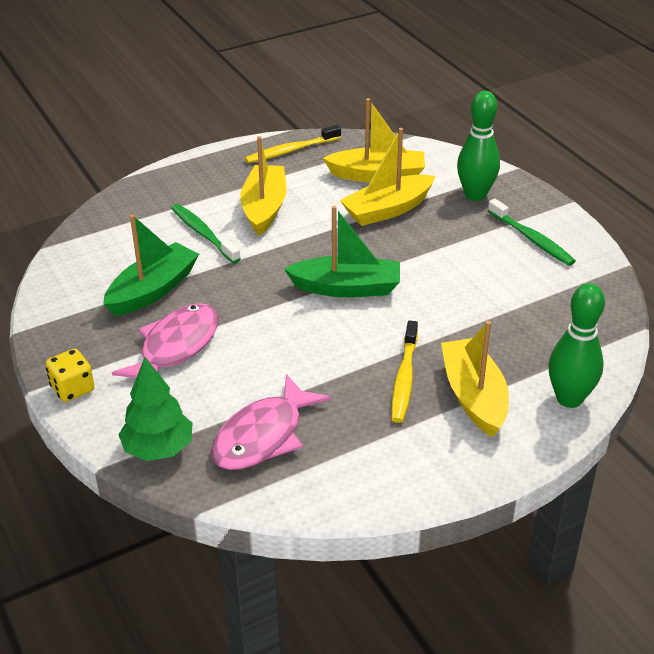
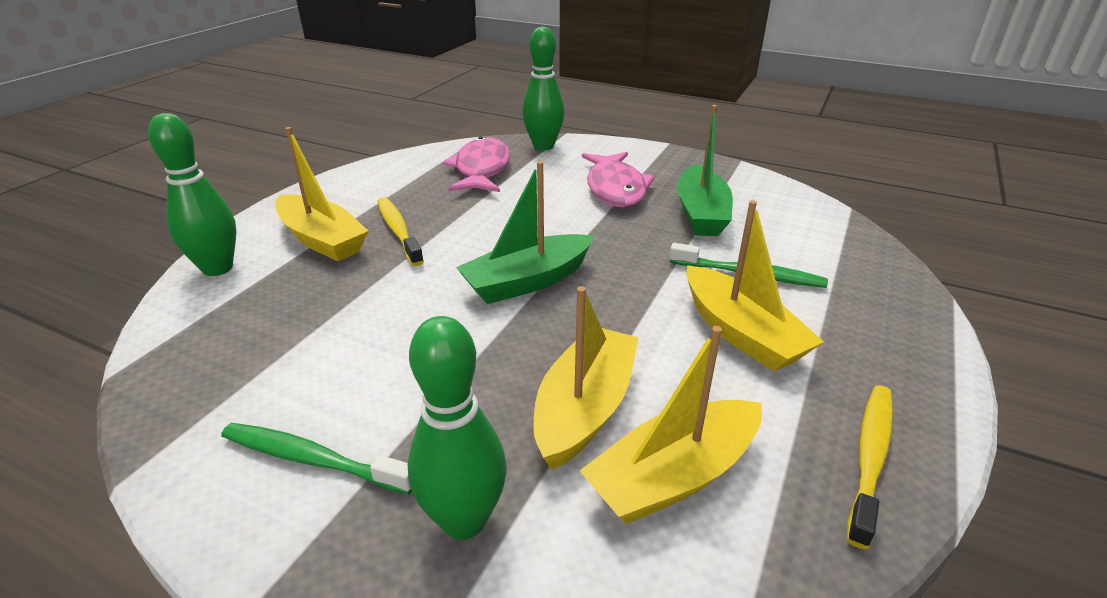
camera: 145 degrees right, 5 degrees down
yellow dice [45,349,94,402] -> none
green tree [118,357,193,461] -> green bowling pin [522,27,565,151]

